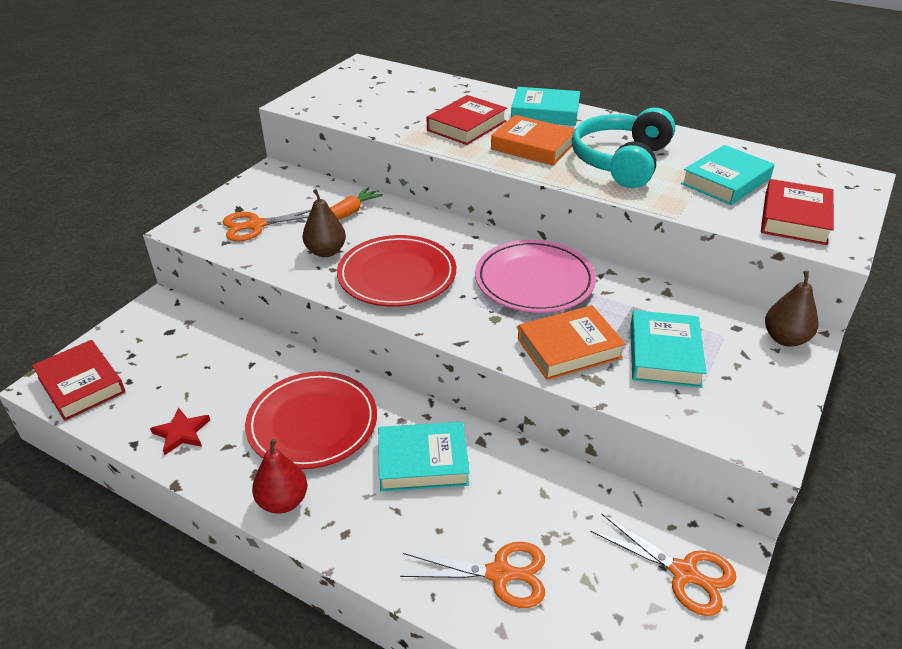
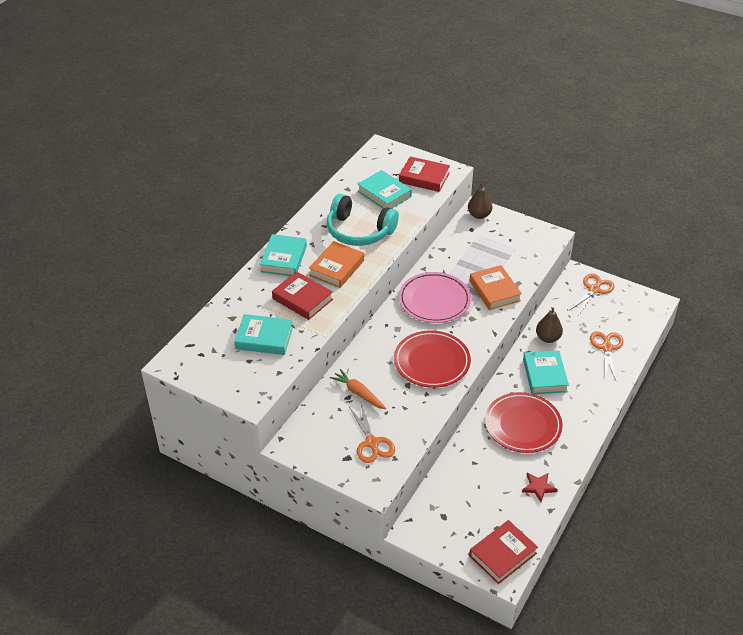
camera: 90 degrees left, 5 degrees up
red pear [252,439,307,514] -> none
brown pear [302,189,346,257] -> brown pear moved to [536,308,563,343]
turquoise book [630,310,707,388] -> turquoise book moved to [234,314,293,355]

